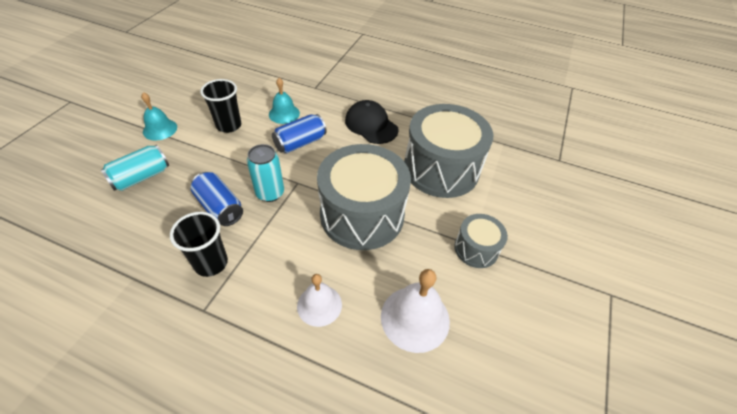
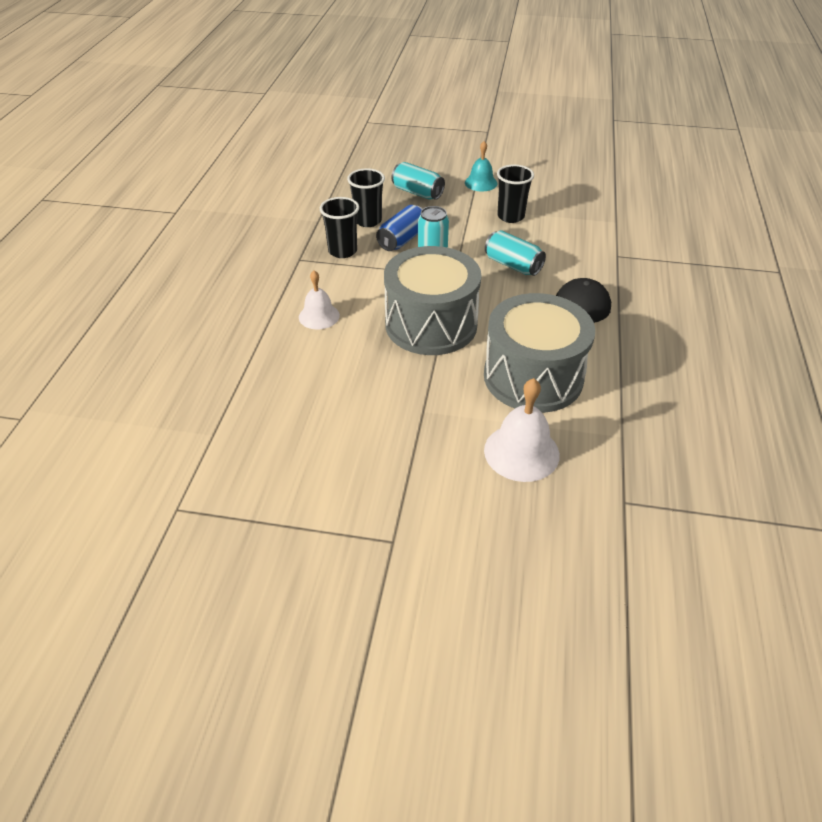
camera: 80 degrees right, 5 degrees down
turquoise bell [269,78,300,124] -> none
blue can [272,114,327,153] -> turquoise can [485,230,546,276]
white bell [381,269,450,353] -> white bell moved to [484,378,560,482]
grey drum [454,214,508,268] -> none
none -> black cup [347,168,385,227]

